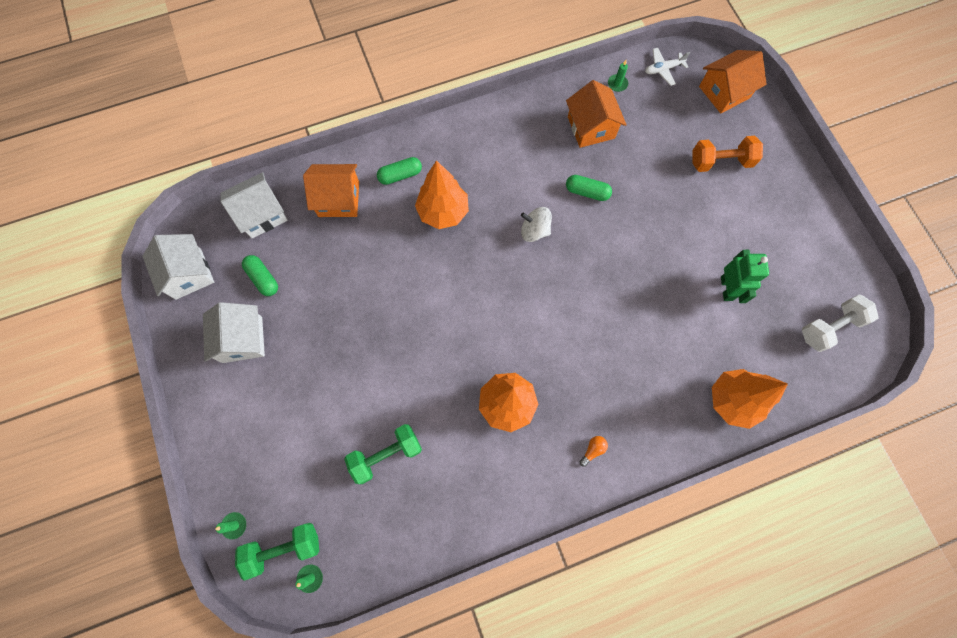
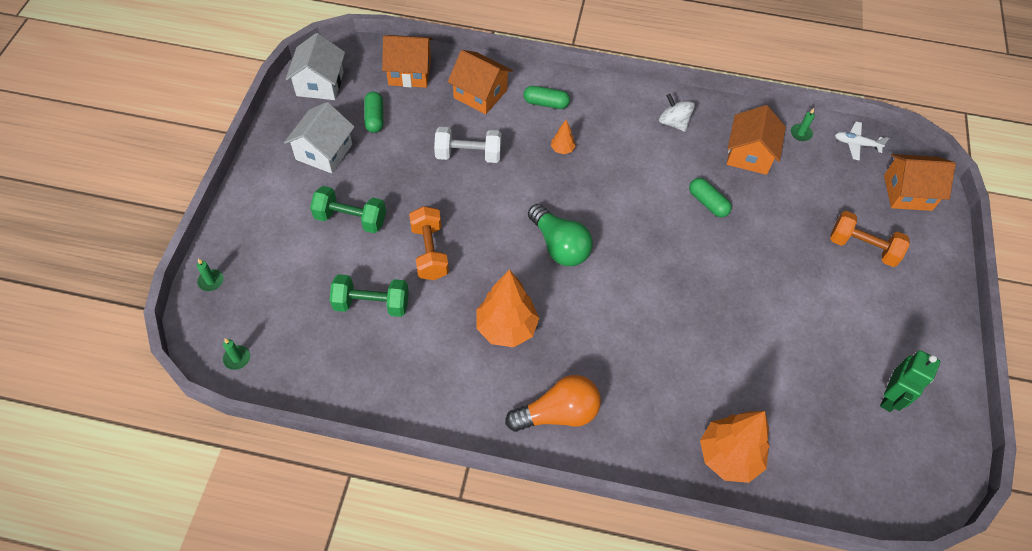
camera: 30 degrees right, 15 degrees down
white house [221,172,288,238] -> orange house [382,35,433,88]
green dumbbell [235,523,319,581] -> green dumbbell moved to [310,186,386,233]
orange tree [415,160,469,229] -> orange tree [551,119,576,154], size x0.46
white spinning top [521,207,552,242] -> white spinning top moved to [659,94,695,132]
orange light bulb [580,436,608,467] -> orange light bulb [505,375,601,432], size x2.43
green robot [721,250,769,303] -> green robot moved to [880,350,940,412]
white dumbbell [802,294,878,352] -> white dumbbell moved to [434,127,501,163]
none -> orange dumbbell [409,206,449,280]
none -> green light bulb [528,204,593,266]

